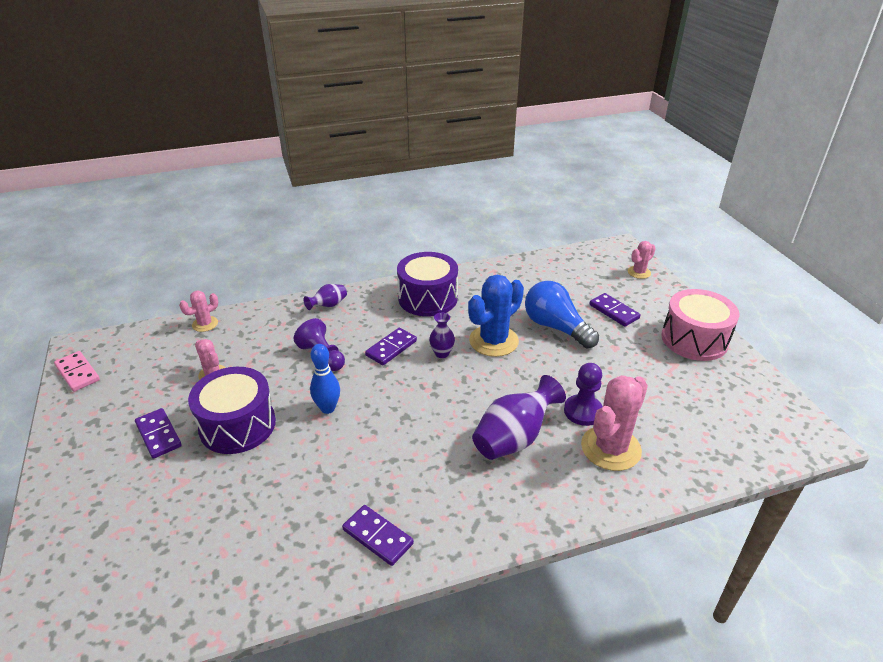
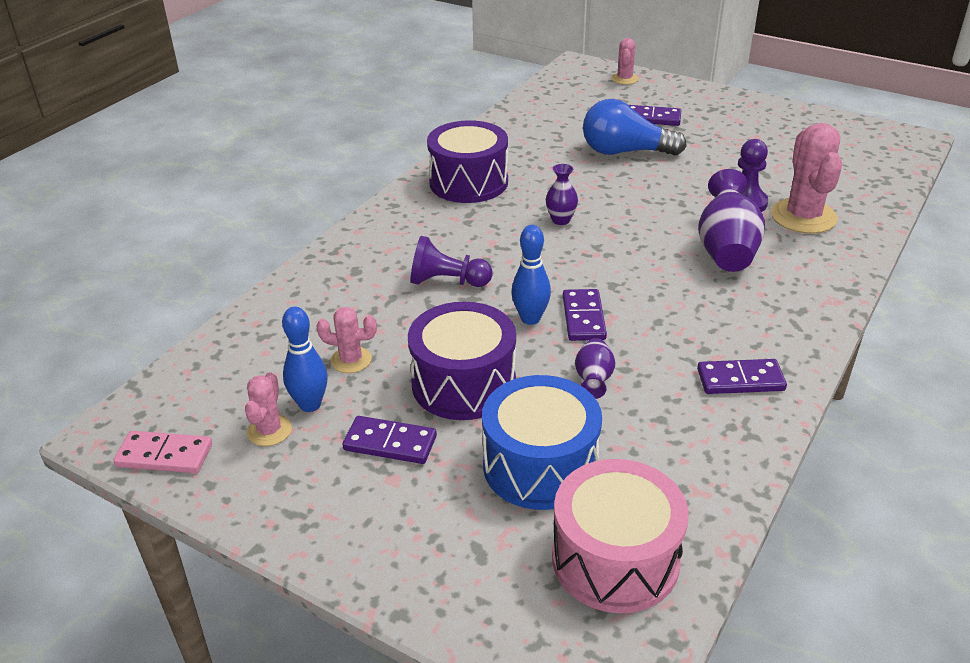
camera: 40 degrees left, 0 degrees up
pink cactus [179,290,218,332] -> pink cactus moved to [245,372,292,446]
purple vase [304,284,347,310] -> purple vase moved to [575,338,615,399]
purple domino [365,328,417,365] -> purple domino moved to [563,289,607,341]
blue cactus [468,275,524,357] -> none
pink drum [661,289,739,361] -> pink drum moved to [552,459,689,613]
none -> blue bowling pin [282,307,328,412]
none -> blue drum [482,375,602,510]

